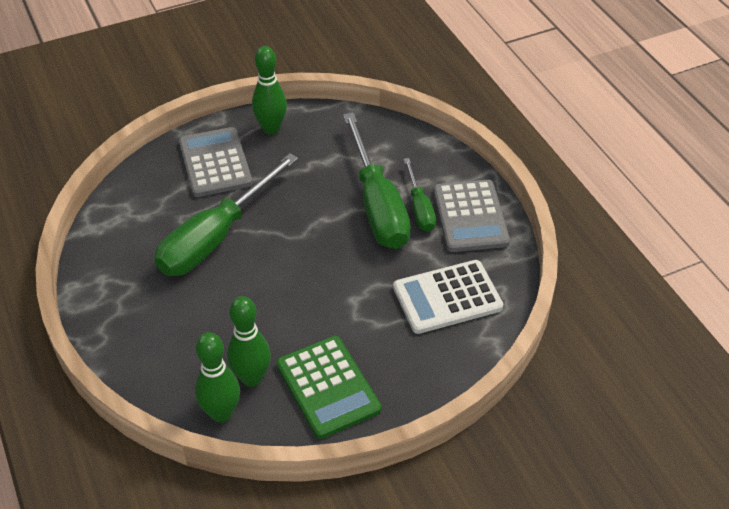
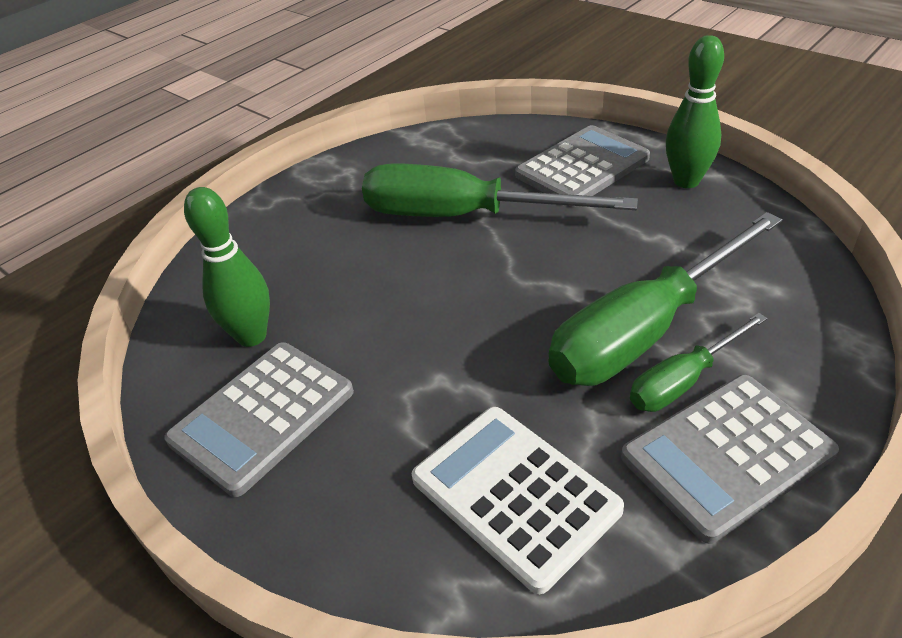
camera: 70 degrees right, 5 degrees down
green bowling pin [195,332,240,423] -> none
green calculator [276,336,381,439] -> grey calculator [164,343,354,497]

